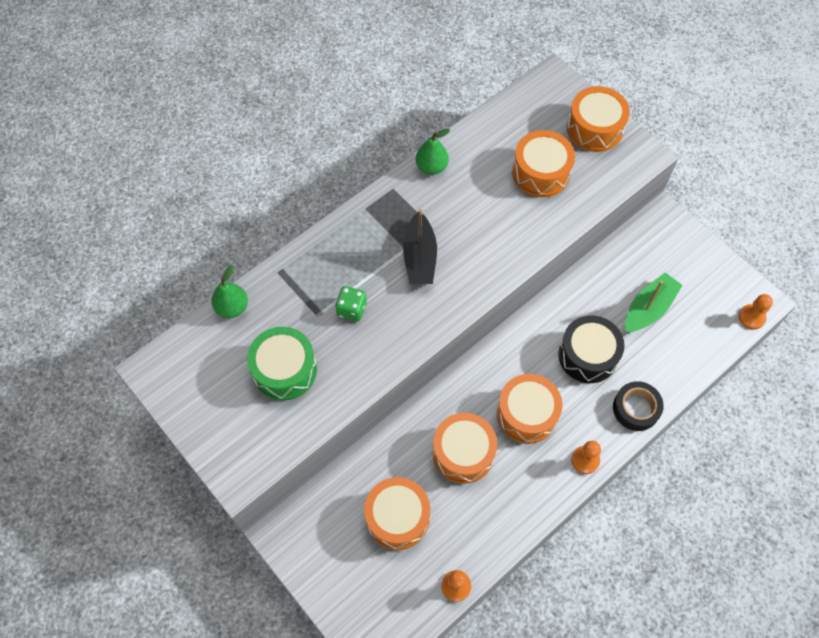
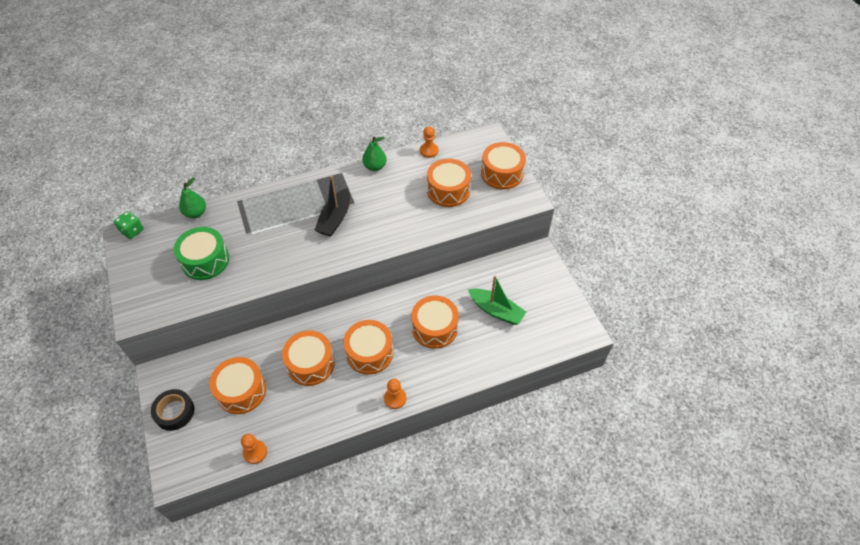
camera: 20 degrees right, 10 degrees down
green dice [335,286,367,322] -> green dice moved to [114,211,144,239]
black drum [558,315,624,383] -> orange drum [411,295,459,349]
black tape [613,381,664,431] -> black tape moved to [151,389,194,431]
green boat [625,273,683,333] -> green boat turned 60 degrees clockwise [468,275,526,325]
orange pawn [739,294,773,330] -> orange pawn moved to [420,126,438,158]

